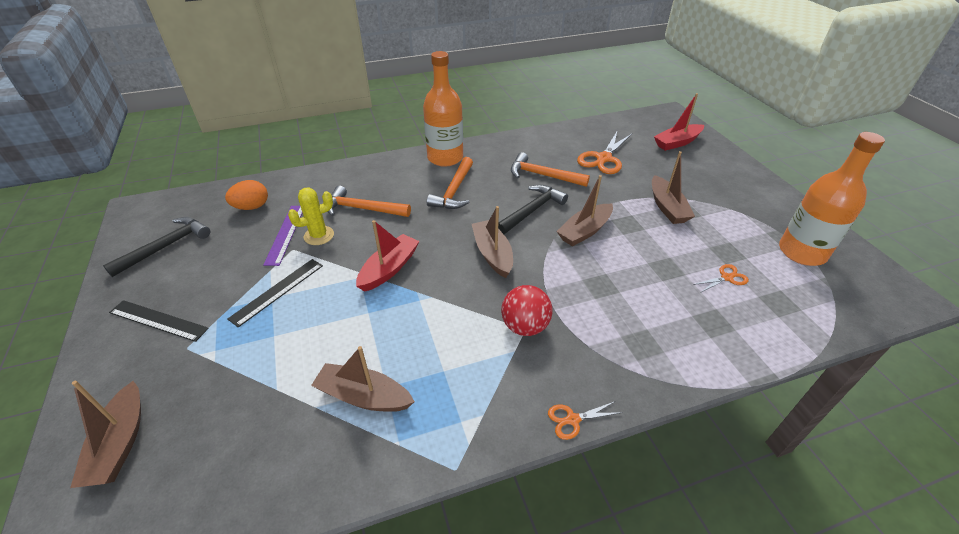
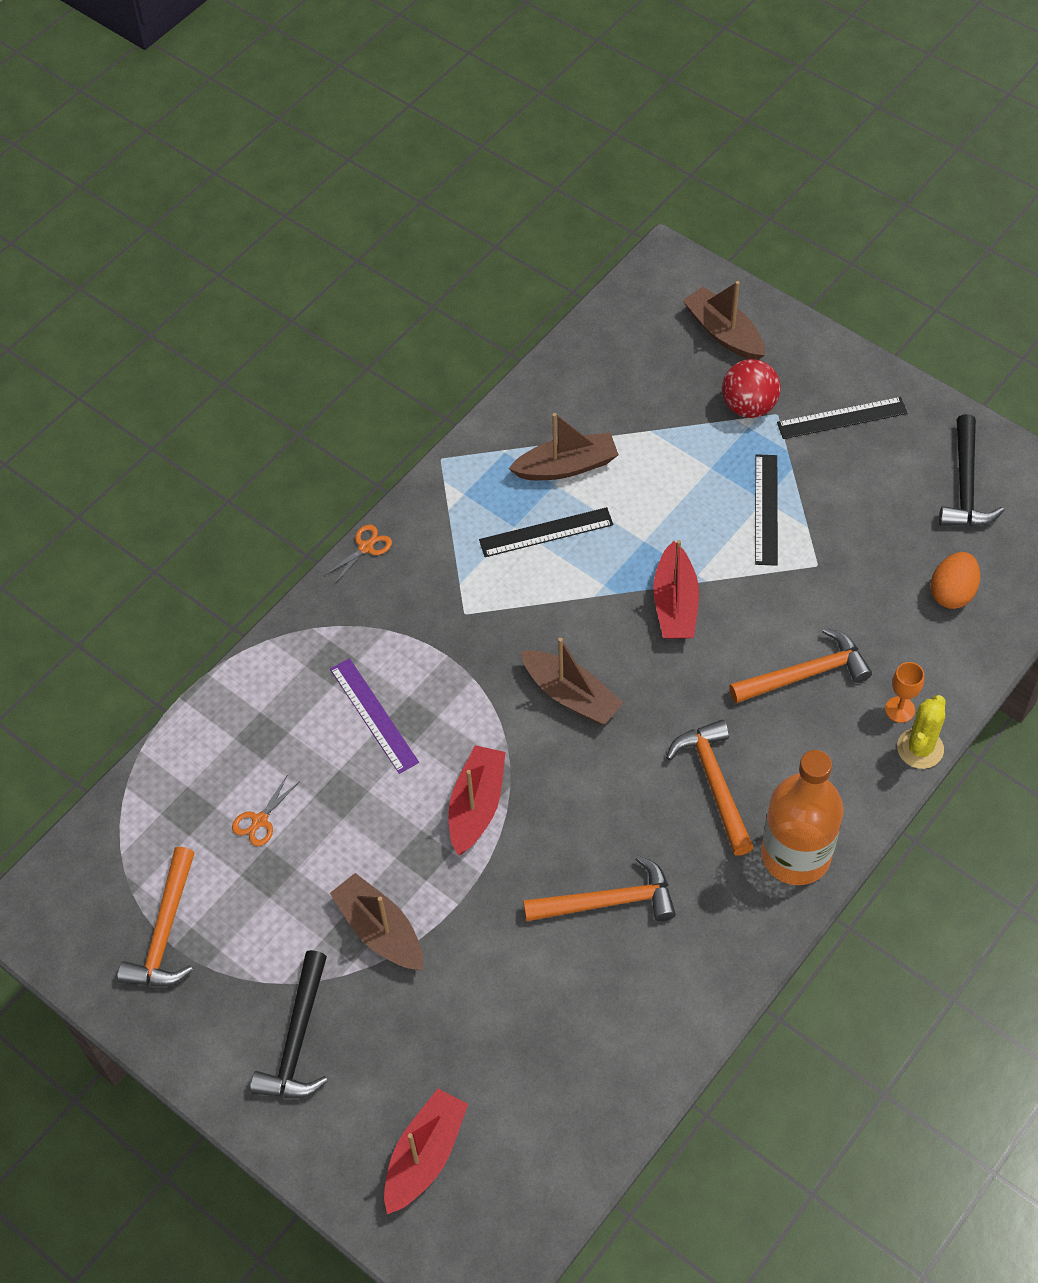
camera: 150 degrees right, 15 degrees up
purple ruler [263,206,302,266] -> purple ruler moved to [330,658,419,774]
yellow cactus [288,188,334,245] -> yellow cactus moved to [897,695,946,769]
black hammer [498,185,568,234] -> black hammer moved to [250,950,328,1098]
red ball [501,285,552,336] -> red ball moved to [722,359,781,418]
brown boat [556,175,613,247] -> red boat [449,745,505,855]
orange scissors [577,132,632,174] -> none
orange bottle [779,132,885,266] -> orange hammer [117,847,195,987]
none -> black ruler [479,507,613,557]
none -> orange goblet [885,662,924,723]

